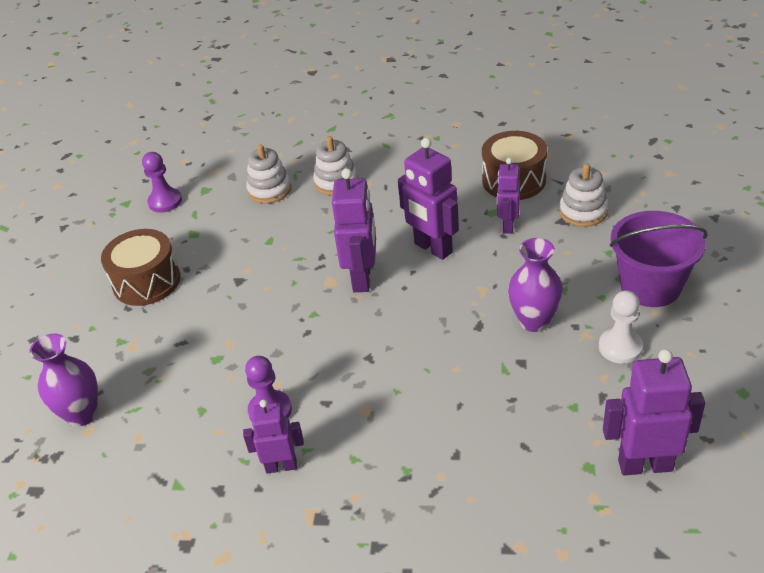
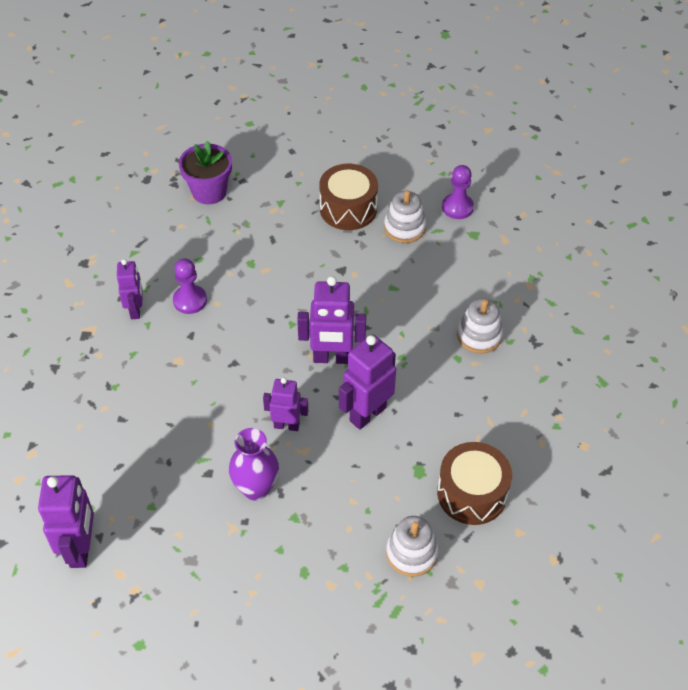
camera: 85 degrees right, 10 degrees up
purple vase [30,334,98,427] -> purple flower pot [179,141,232,204]
white stacking toy [246,144,291,204] -> white stacking toy moved to [384,190,426,243]
purple robot [497,158,520,234] -> purple robot moved to [263,378,308,431]
white pawn [599,290,643,364] -> none
purple bucket [610,211,708,307] -> none

